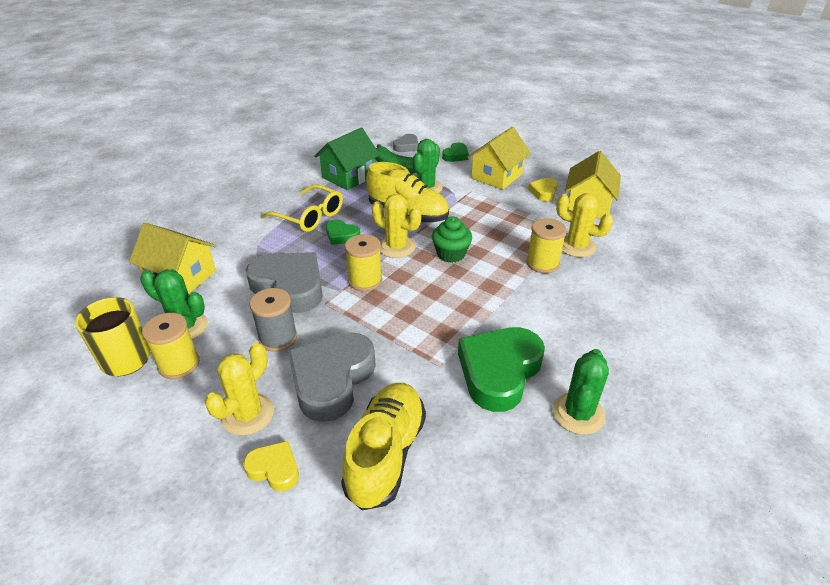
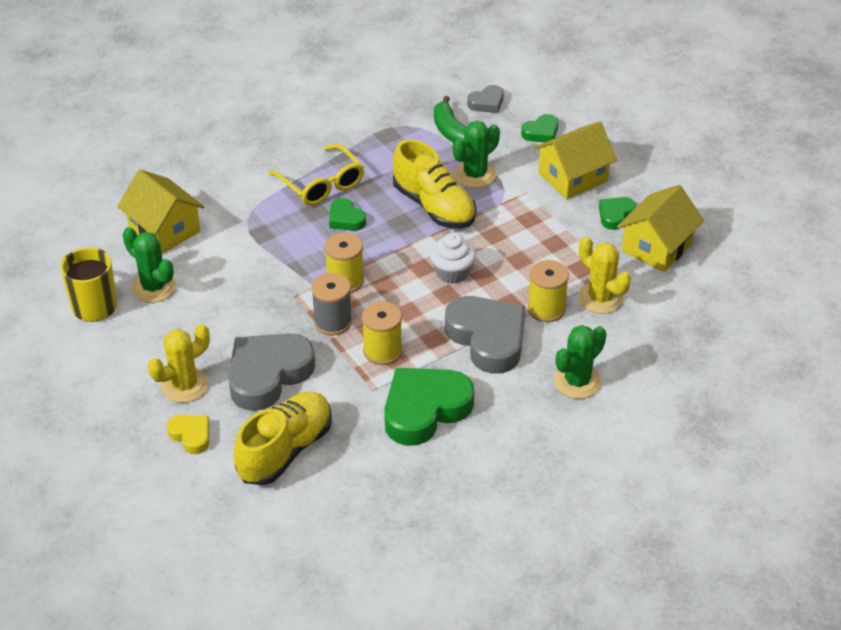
camera: 20 degrees right, 5 degrees up
yellow spool [142,313,200,379] -> yellow spool moved to [362,301,402,365]
grey heart [246,252,323,313] -> grey heart moved to [445,296,525,374]
grey spool [250,288,297,352] -> grey spool moved to [311,273,352,336]
green house [314,127,380,190] -> none
yellow cactus [372,194,421,258] -> none
green cupcake [432,216,472,263] -> white cupcake [430,233,476,284]
yellow heart [528,178,558,201] -> green heart [599,197,636,230]
green cactus [552,349,609,435] -> green cactus moved to [554,325,607,399]

